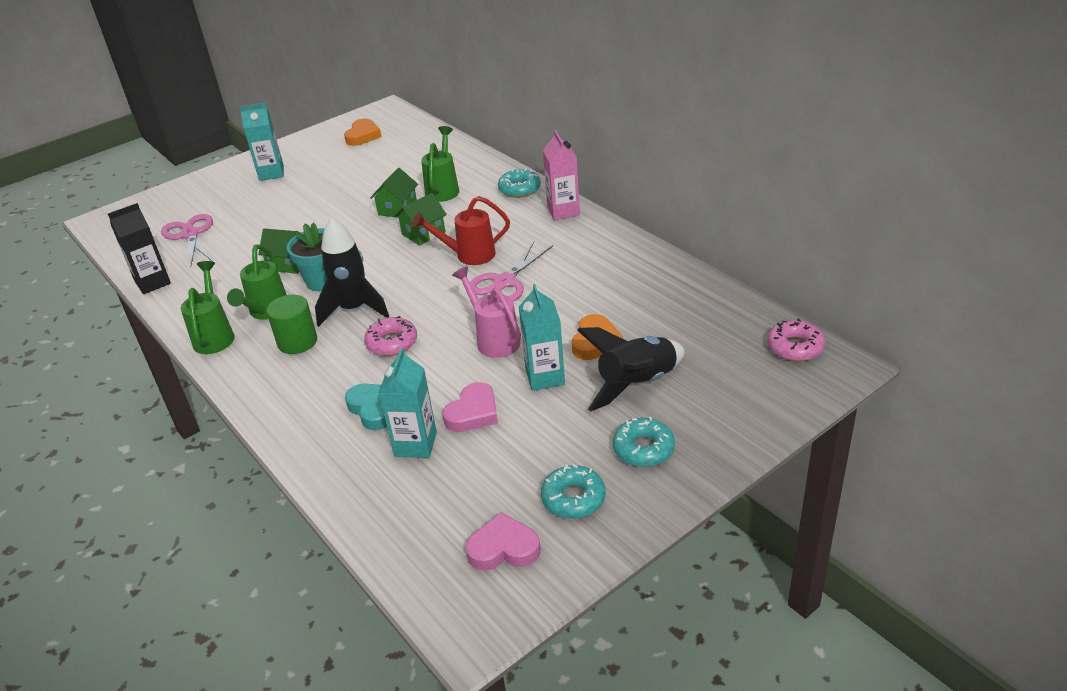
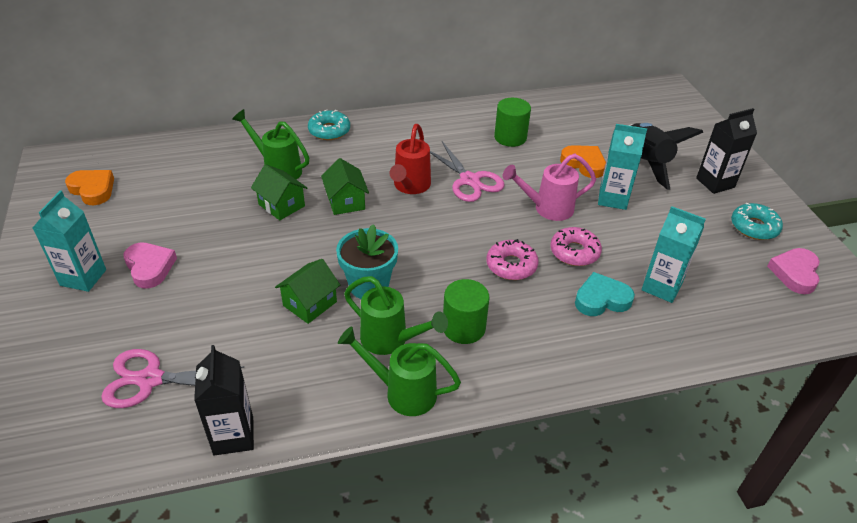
camera: 70 degrees left, 5 degrees up
black rocket [315,218,389,327] -> none
pink heart [442,382,498,432] -> pink heart moved to [124,242,177,289]
pink carton [543,130,580,220] -> none
turquoise donut [613,417,675,467] -> black carton [696,108,757,194]
pink donut [767,318,825,361] -> pink donut moved to [550,227,602,266]
none -> green cylinder [494,98,531,147]

